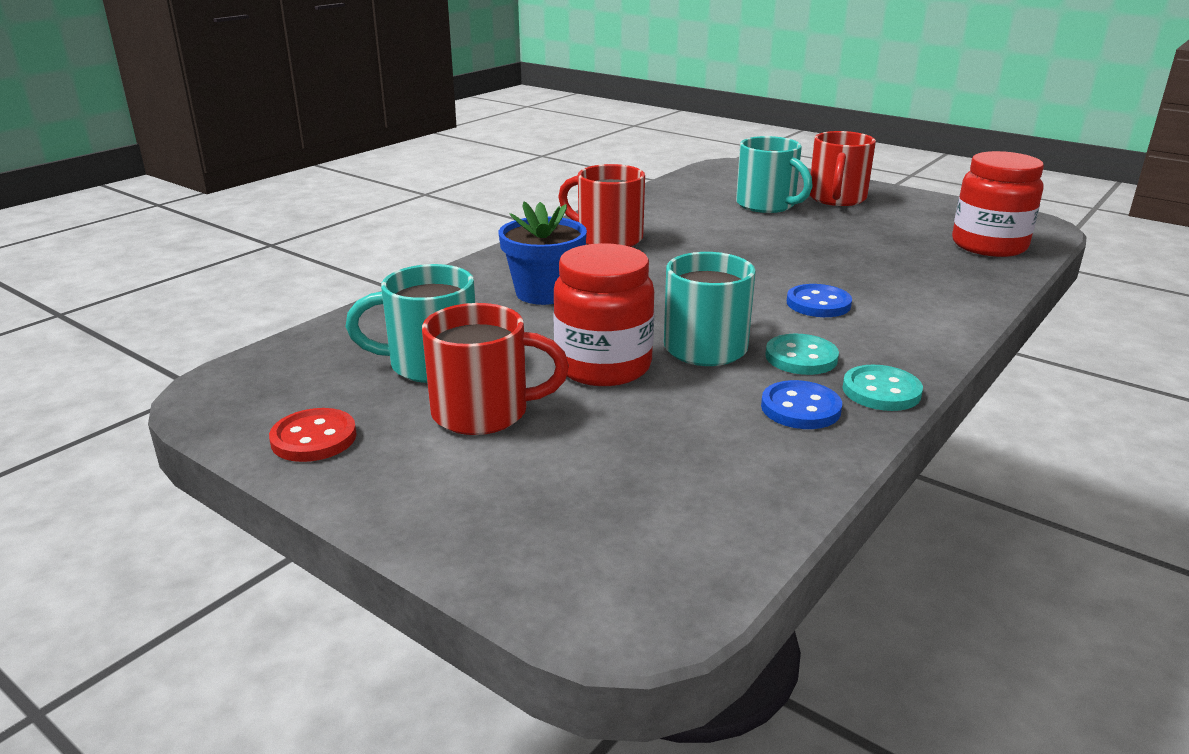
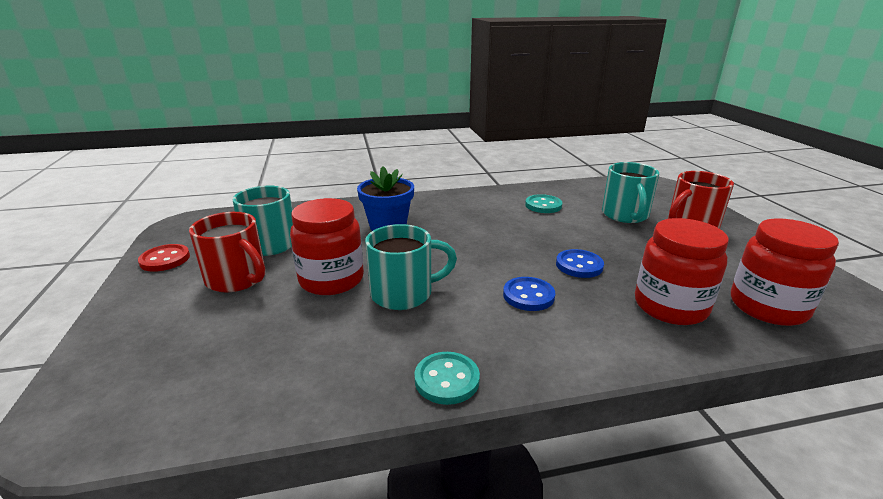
camera: 40 degrees right, 0 degrees up
red mug [558,164,645,247] -> none
blue button [761,380,842,429] -> blue button moved to [556,249,604,278]
turquoise button [765,334,839,375] -> turquoise button moved to [525,194,563,213]
none -> red jar [635,218,729,325]

